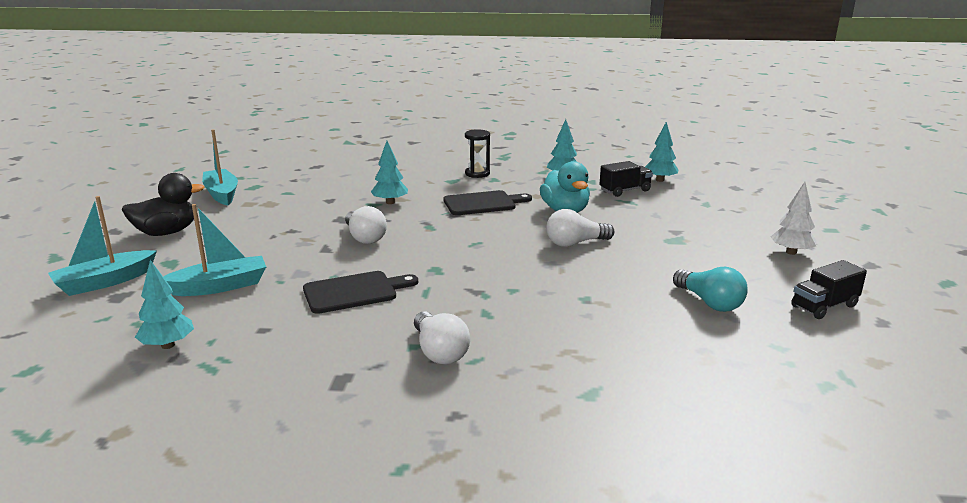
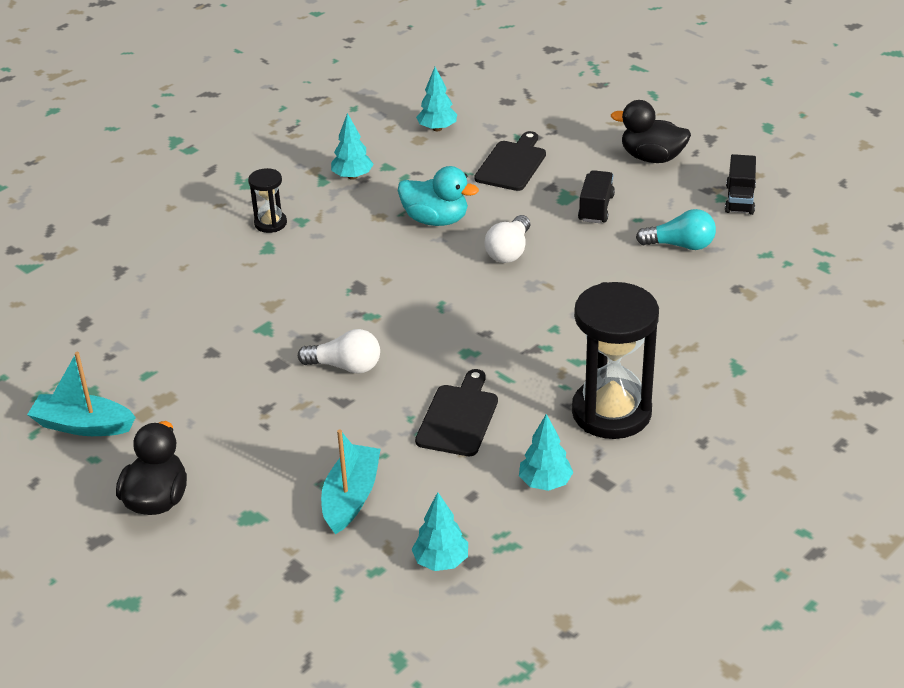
camera: 50 degrees left, 15 degrees up
turquoise boat [48,196,157,296] -> none
turquoise tree [371,141,408,204] -> turquoise tree moved to [519,414,573,491]
white light bulb [414,311,470,364] -> black hourglass [572,282,659,439]
black cutting board [443,190,532,215] -> black cutting board moved to [474,131,546,191]
black truck [600,161,653,197] -> black truck moved to [578,170,615,223]
white tree [771,182,816,255] -> black duck [611,100,691,163]

